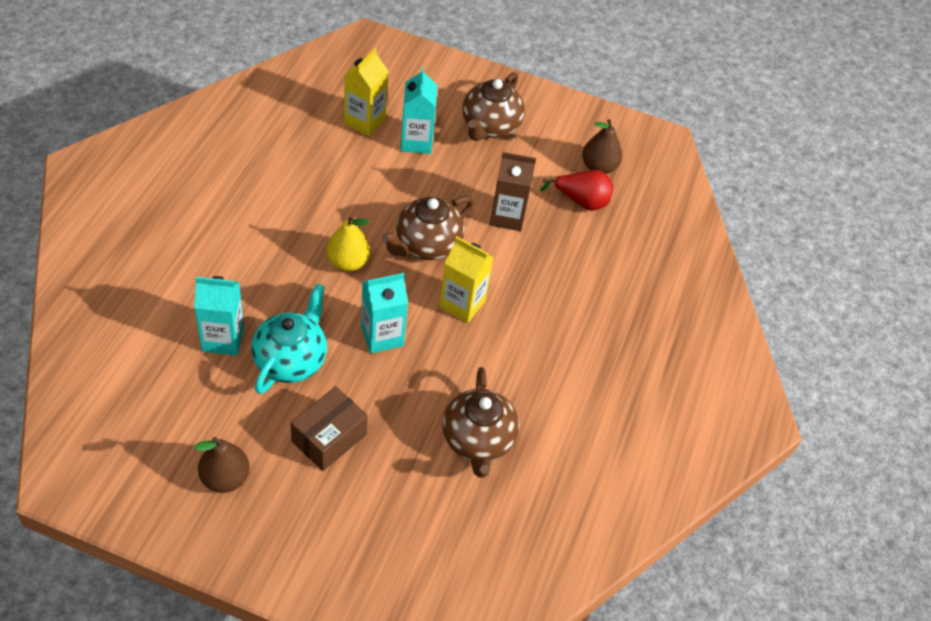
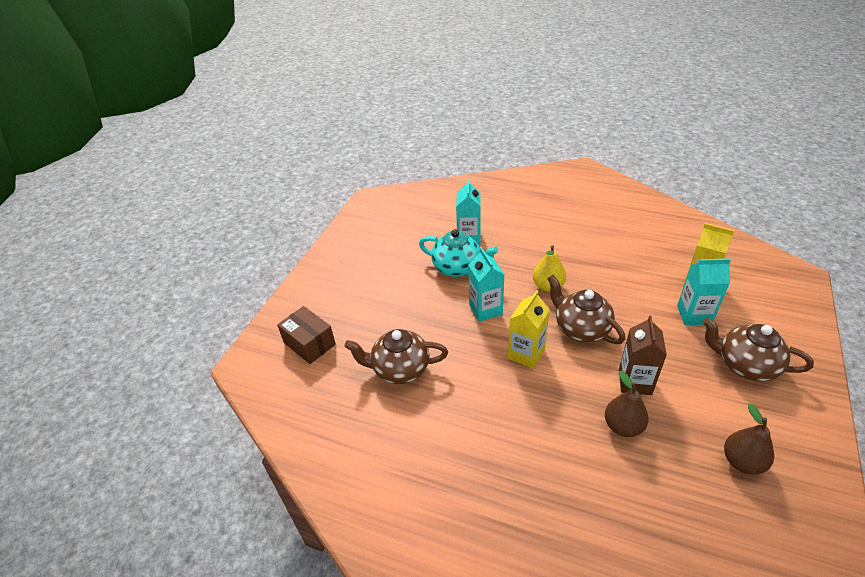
camera: 100 degrees right, 10 degrees down
brown pear [194,437,250,493] -> brown pear moved to [605,371,648,437]
brown box [290,386,368,471] -> brown box moved to [277,306,336,364]
red pear [540,170,613,211] -> none

